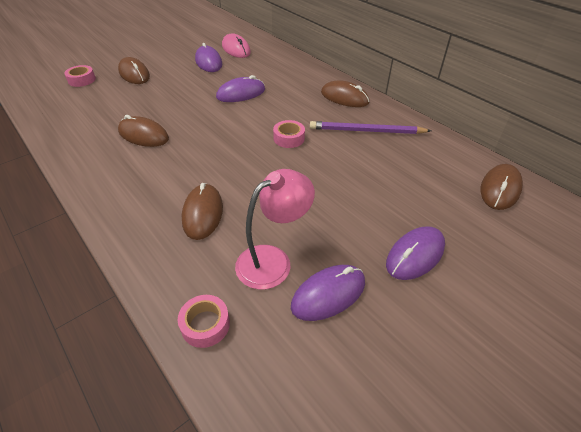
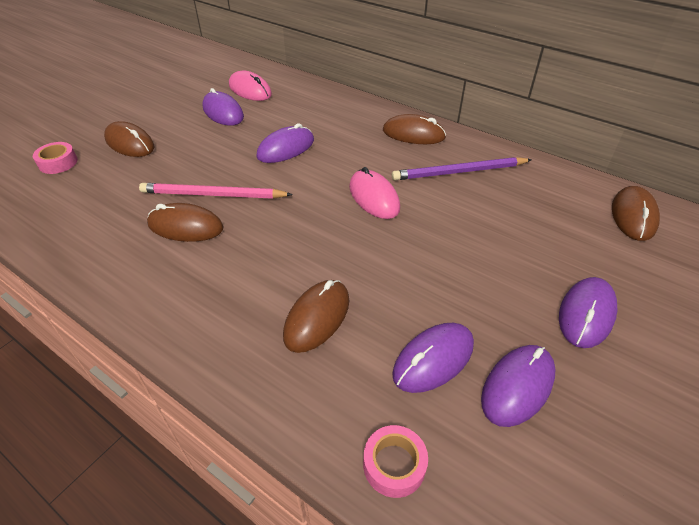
camera: 15 degrees left, 0 degrees up
brown mouse [182,183,223,240] -> brown mouse turned 45 degrees clockwise [283,280,349,353]
pink lamp [235,169,315,289] -> purple mouse [392,323,474,393]
pink tape [273,120,305,148] -> pink mouse [349,167,400,219]
none -> pink pencil [139,183,293,199]

